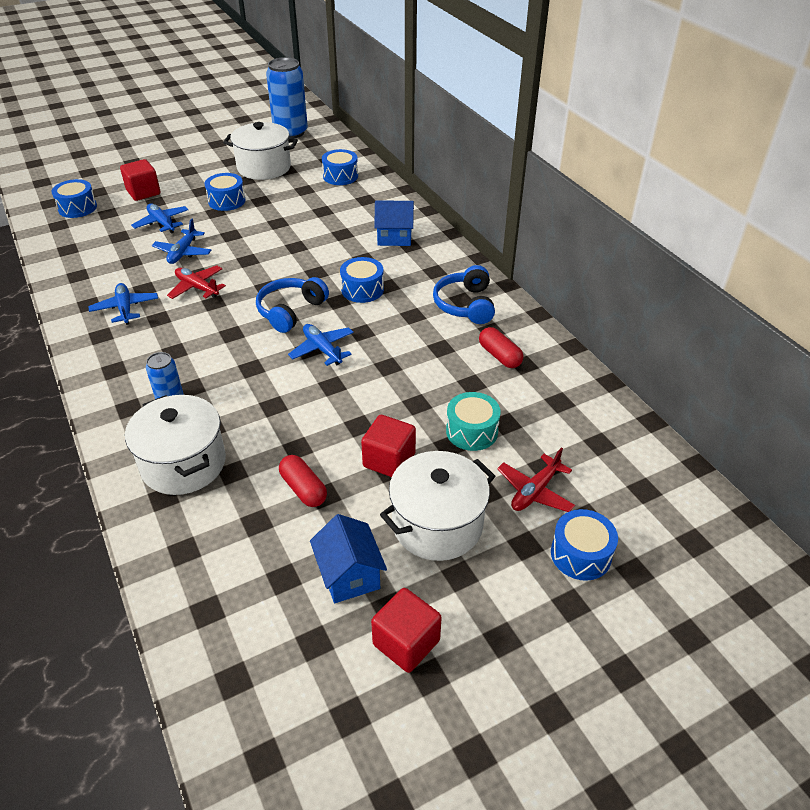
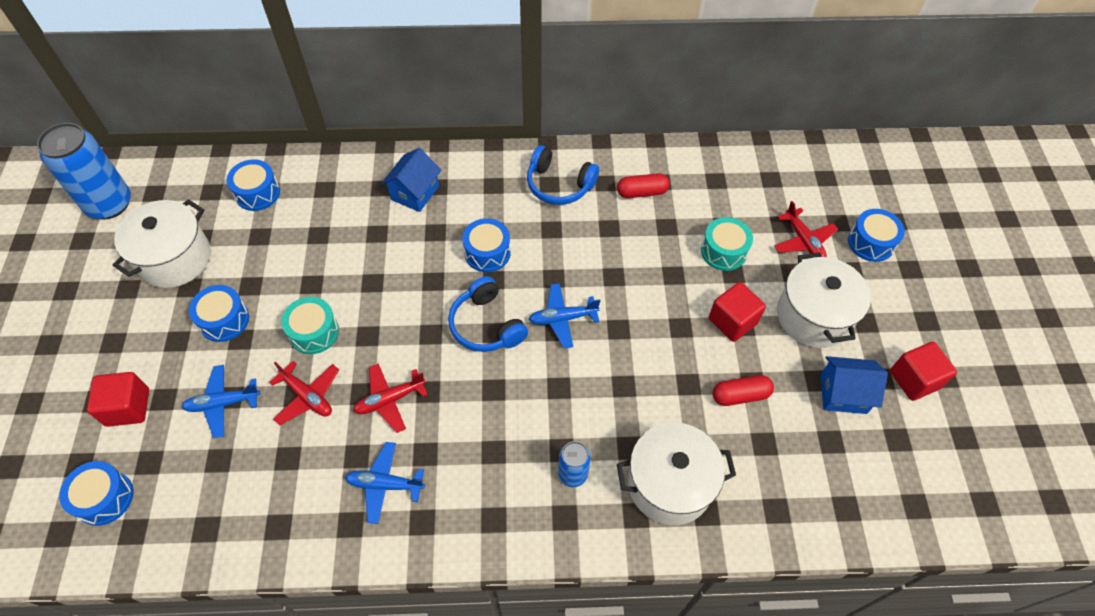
camera: 65 degrees left, 15 degrees up
blue plane [152,219,212,264] -> red plane [269,361,339,425]
none -> turquoise drum [281,297,339,354]

